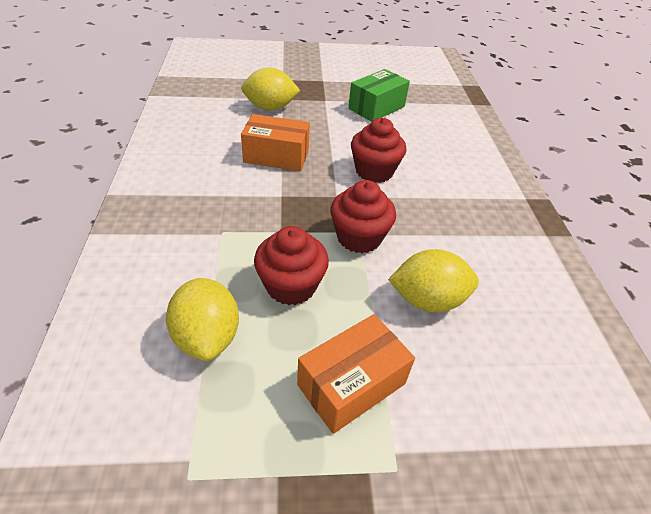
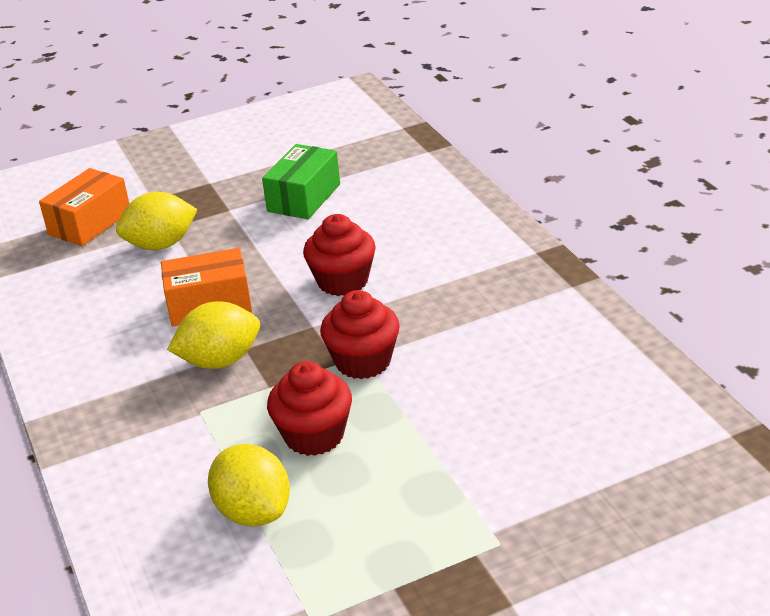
camera: 15 degrees left, 10 degrees down
orange box [297,314,415,434] -> orange box moved to [39,168,129,246]
yellow lemon [388,249,479,313] -> yellow lemon moved to [167,301,260,369]

